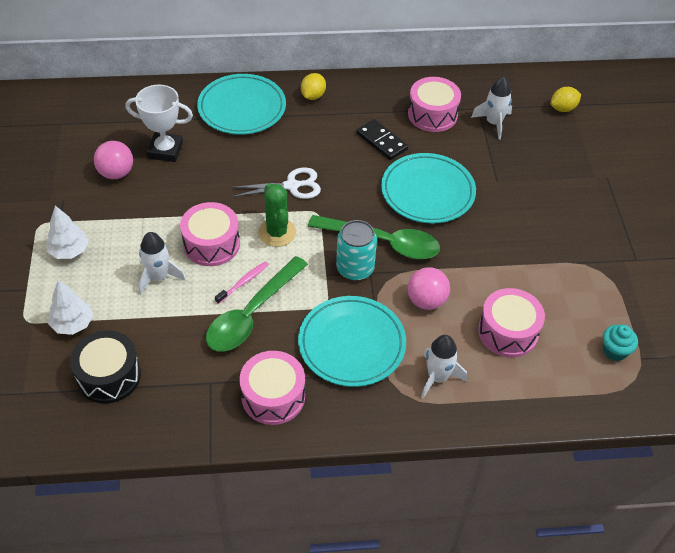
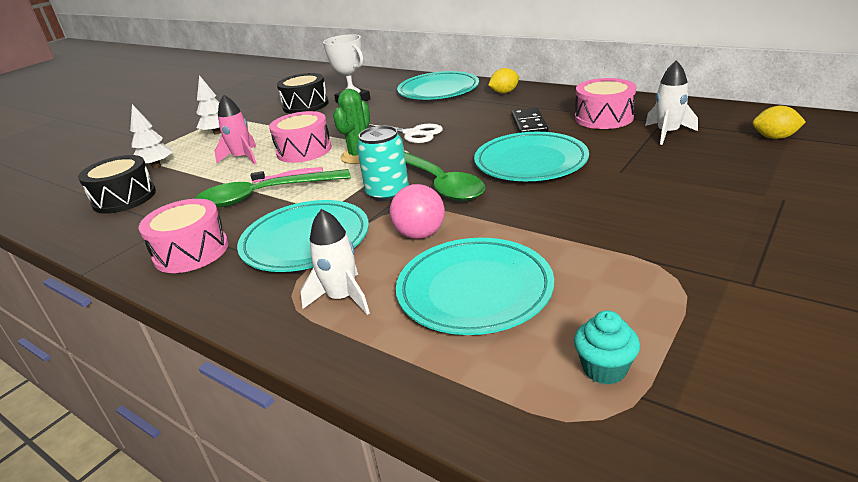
camera: 45 degrees right, 20 degrees down
pink ball [94,141,133,179] -> black drum [277,73,329,114]
white rocket [138,232,186,295] -> pink rocket [214,94,257,164]
pink drum [478,288,545,357] -> turquoise plate [396,238,554,335]

